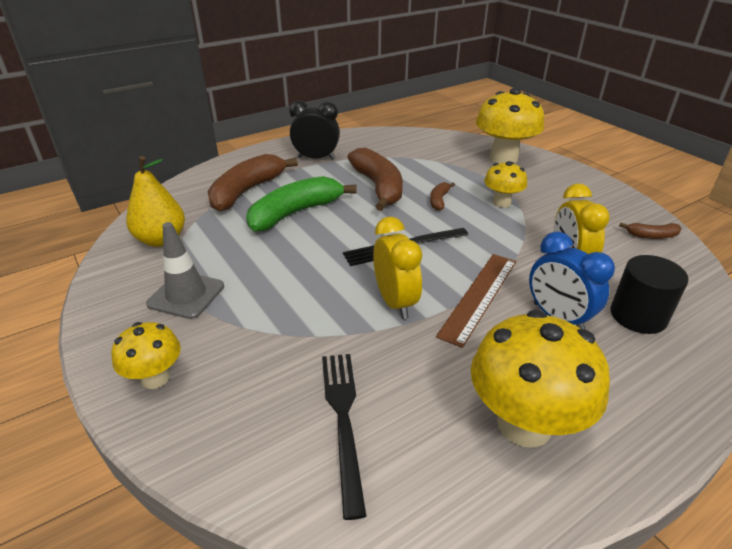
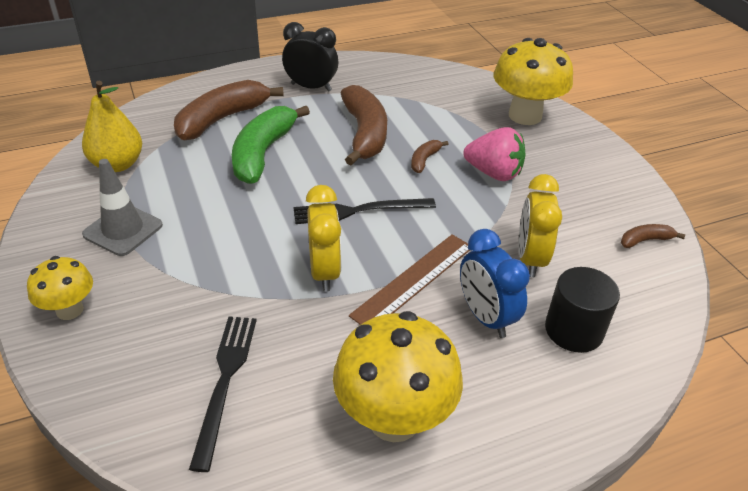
camera: 10 degrees right, 5 degrees up
green banana [246,176,357,232] -> green banana turned 45 degrees counterclockwise [232,106,310,184]
yellow mushroom [484,161,527,208] -> pink strawberry [463,127,526,181]
brown banana [619,222,682,239] -> brown banana turned 150 degrees clockwise [621,224,685,248]

